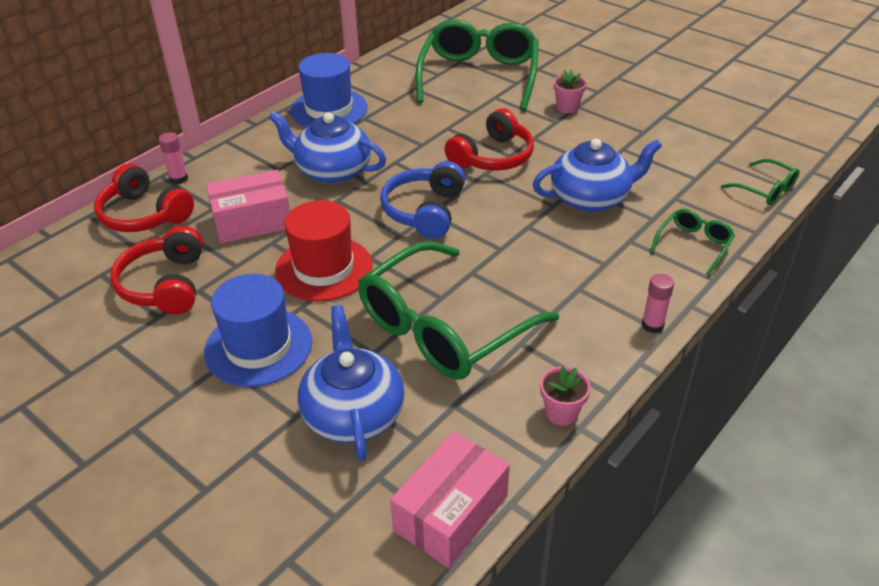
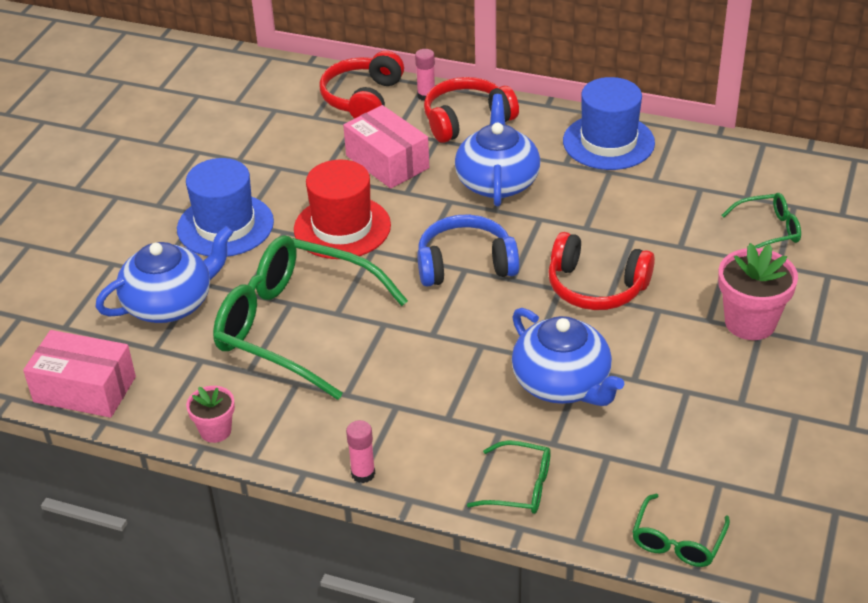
camera: 70 degrees right, 0 degrees up
red headphones [110,226,203,314] -> red headphones moved to [424,77,519,143]
green glasses [415,19,539,111] -> green glasses [722,193,801,248], size x0.45
pink flower pot [553,70,587,113] -> pink flower pot [718,243,798,340], size x1.71

